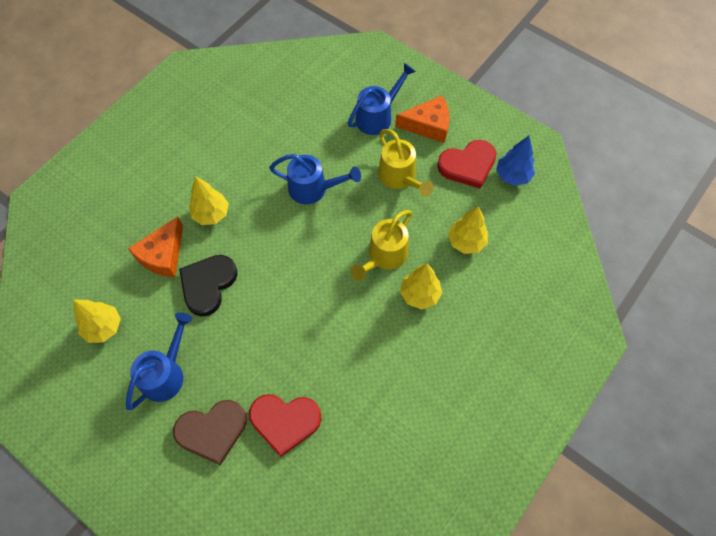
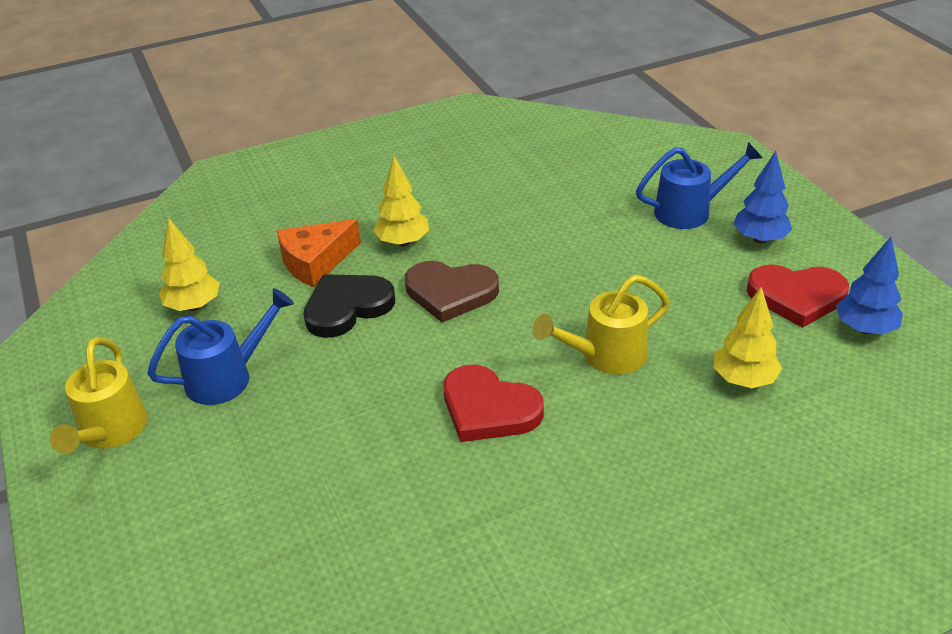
camera: 30 degrees right, 25 degrees down
brown heart [173,400,247,465] -> brown heart moved to [405,261,499,323]
red heart [249,394,322,457] -> red heart moved to [443,365,544,442]
blue watering can [269,154,361,204] -> none
yellow watering can [378,129,434,197] -> yellow watering can moved to [50,337,147,454]
orange cheese [395,95,450,143] -> blue tree [733,151,792,243]
yellow tree [400,264,442,310] -> none

